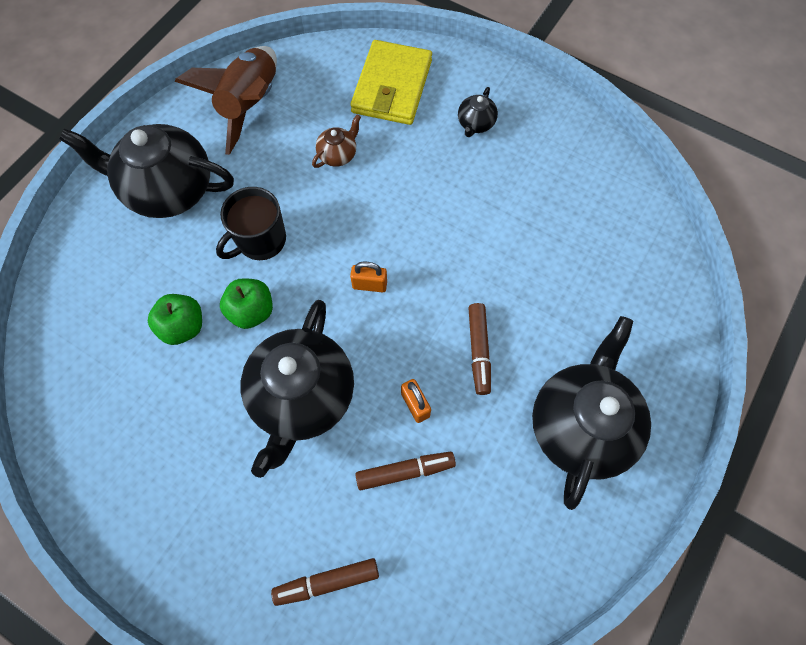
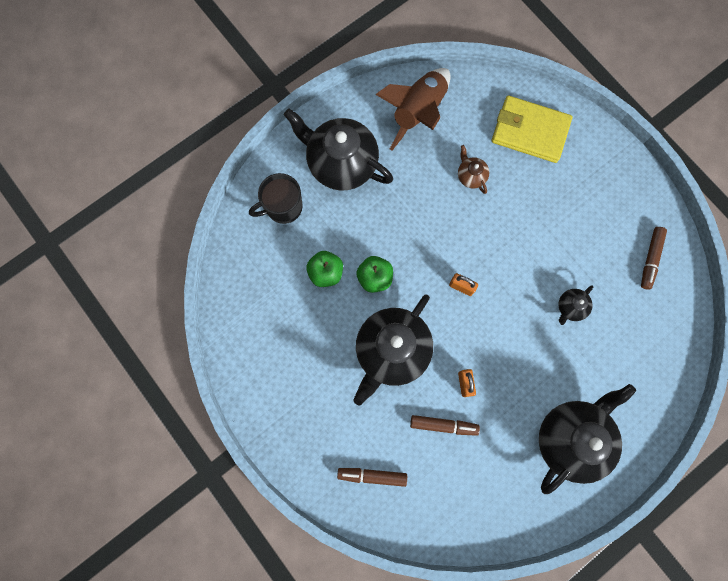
camera: 20 degrees right, 10 degrees up
black mug [216,187,286,260] -> black mug moved to [249,173,303,224]
brown teapot [312,115,361,168] -> brown teapot turned 90 degrees counterclockwise [458,145,489,194]
yellow wallet [350,40,432,125] -> yellow wallet turned 75 degrees clockwise [492,96,572,163]
black teapot [458,87,498,137] -> black teapot moved to [558,285,593,325]
brown marker [468,303,491,395] -> brown marker moved to [641,227,667,290]

